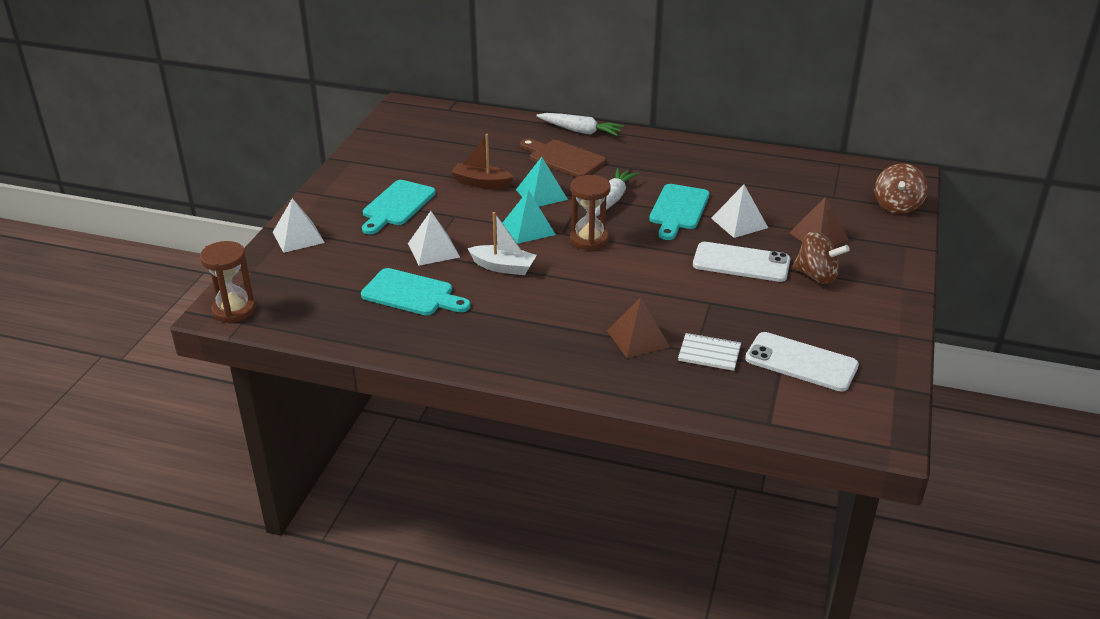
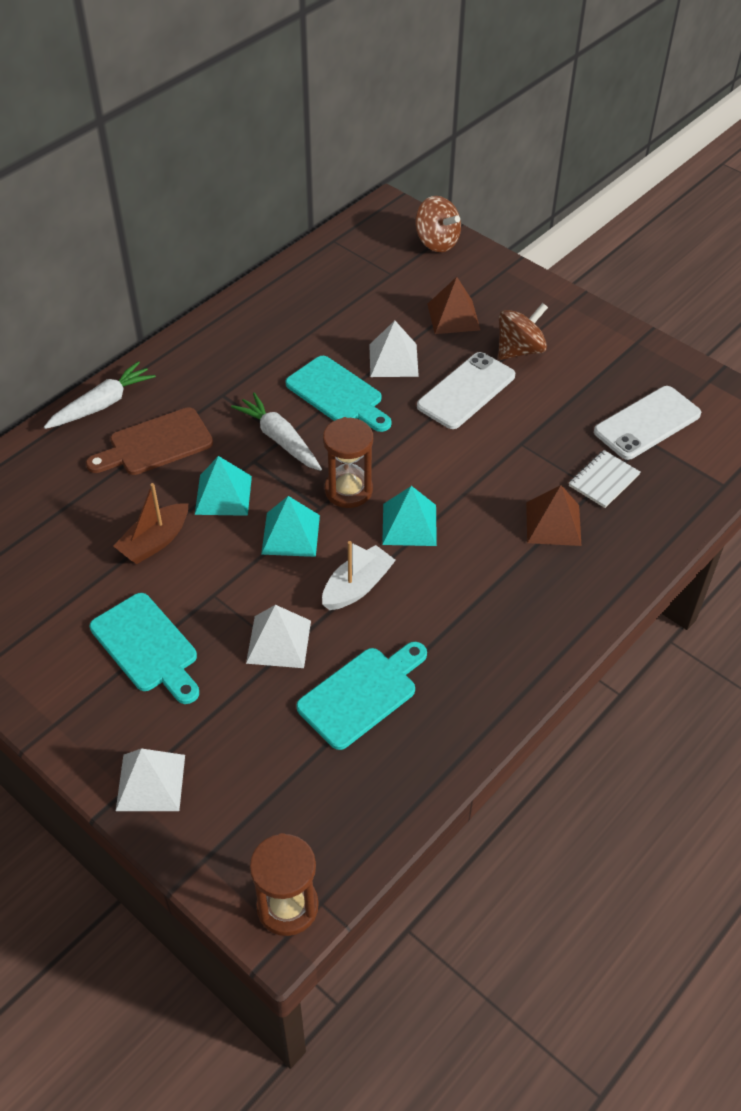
camera: 65 degrees left, 15 degrees up
none -> turquoise pyramid [382,486,437,546]

